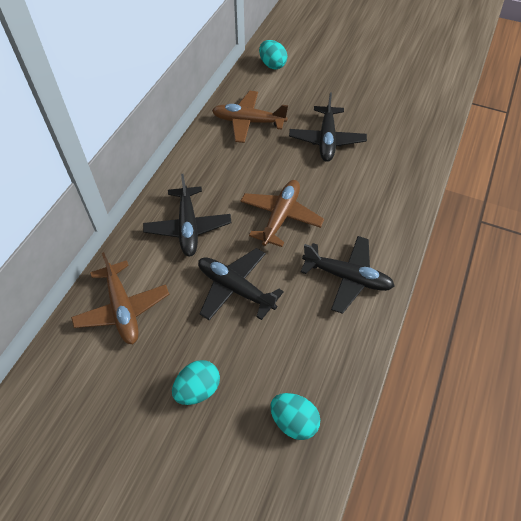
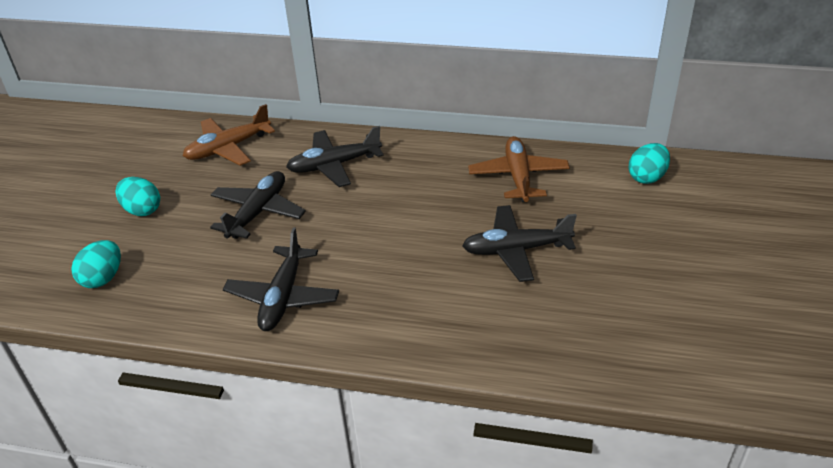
camera: 80 degrees right, 15 degrees down
brown plane [240,180,324,247] -> none

